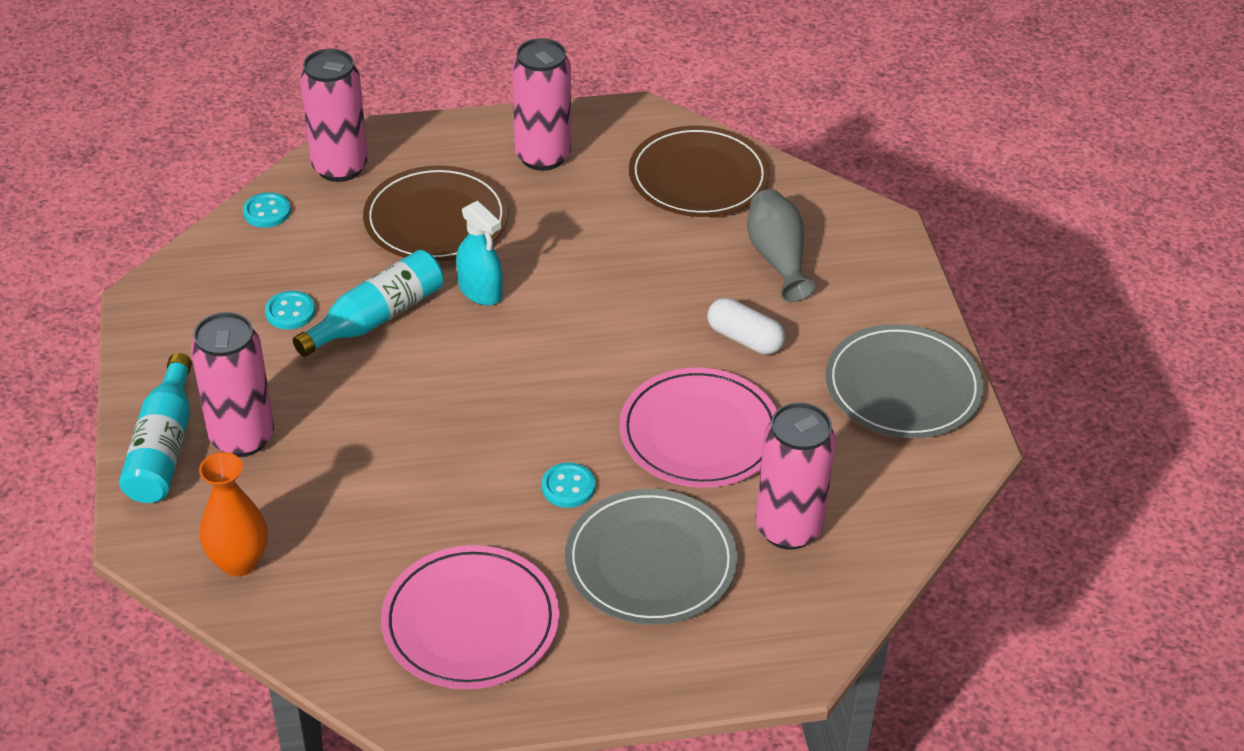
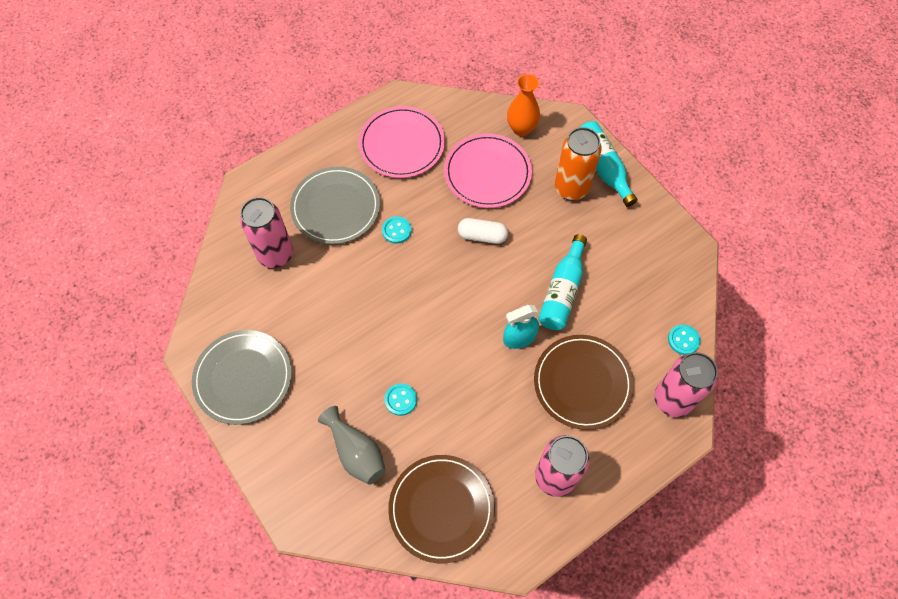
camera: 155 degrees right, 20 degrees up
pink can [191,312,274,457] -> orange can [555,127,602,200]
turquoise button [265,291,315,329] -> turquoise button moved to [385,383,417,416]
turquoise spray bottle [456,201,503,305] -> turquoise spray bottle turned 45 degrees counterclockwise [503,305,539,349]
pink plate [620,368,777,488] -> pink plate moved to [444,134,532,208]
white capsule [707,298,785,355] -> white capsule moved to [458,218,508,244]

